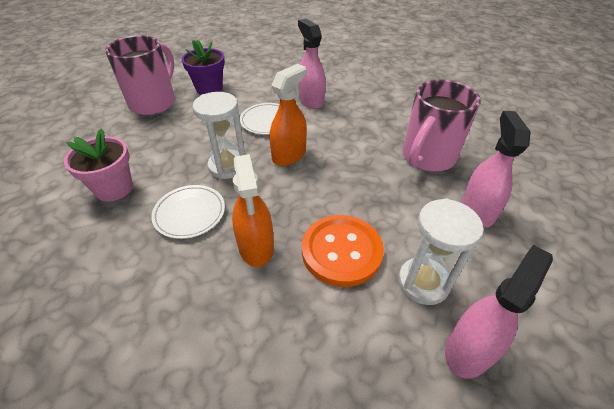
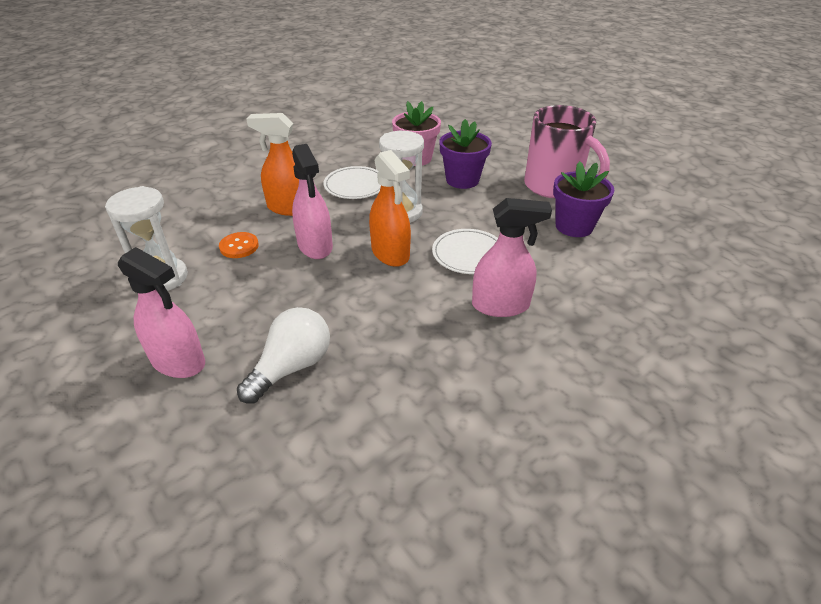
camera: 115 degrees right, 5 degrees down
orange button [302,215,384,287] -> orange button [219,232,259,258], size x0.50
pink mug [402,79,481,172] -> white light bulb [237,307,330,404]
pink spray bottle [445,245,553,379] -> pink spray bottle moved to [292,144,333,259]
none -> purple flower pot [439,119,492,189]

